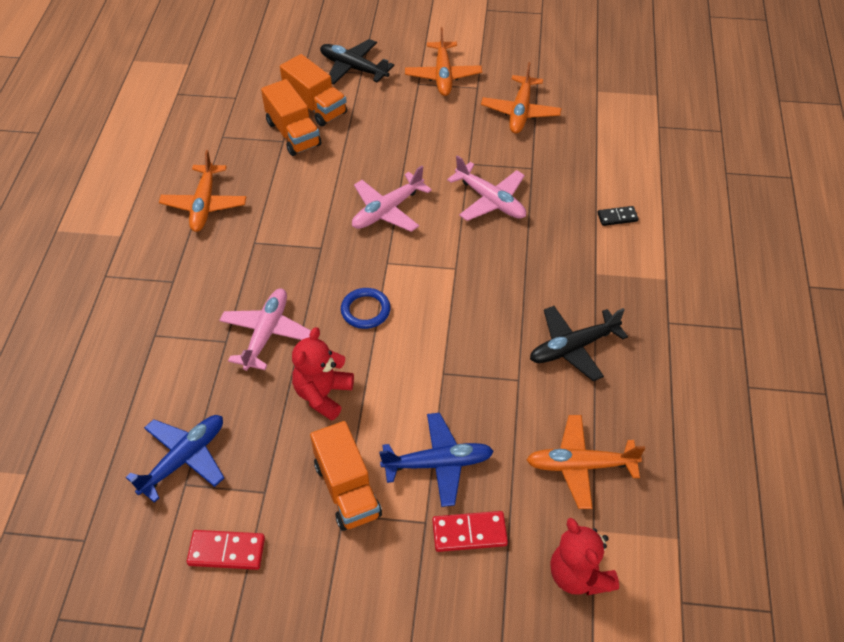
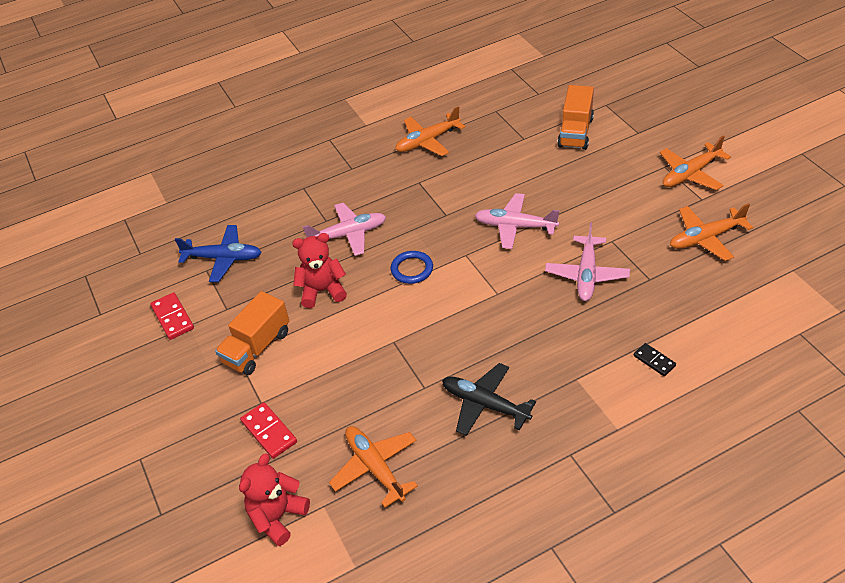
camera: 60 degrees right, 5 degrees down
orange truck [261,79,321,156] -> none
black plane [320,39,394,84] -> none
blue plane [379,413,494,507] -> none

